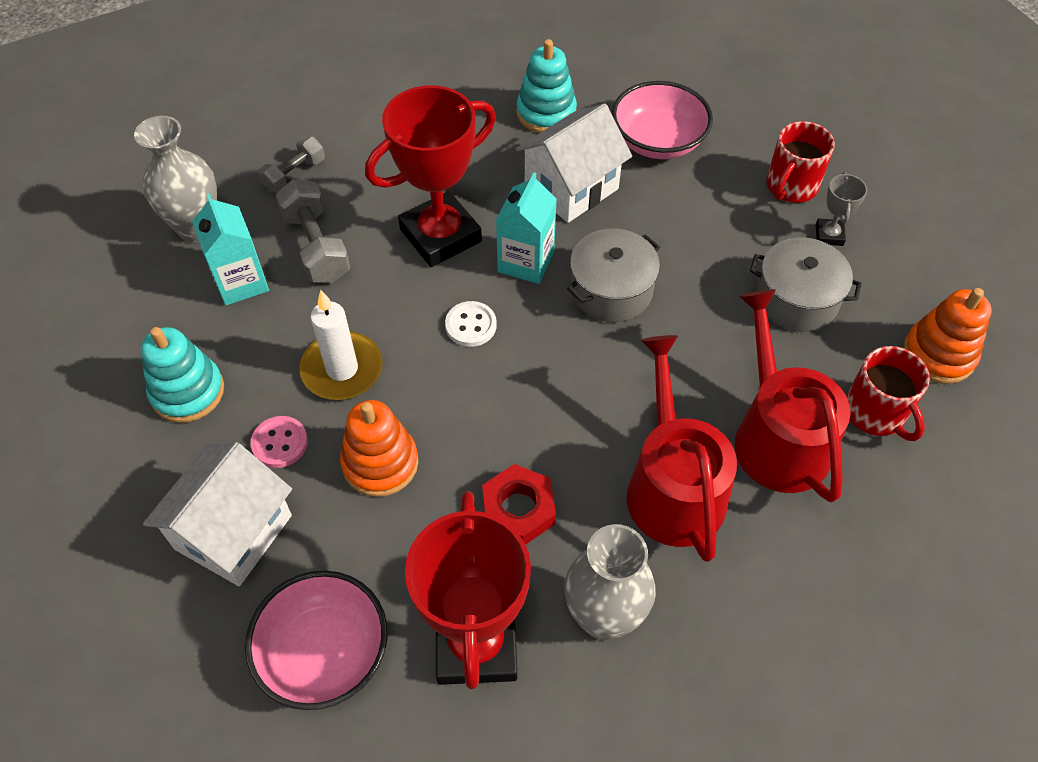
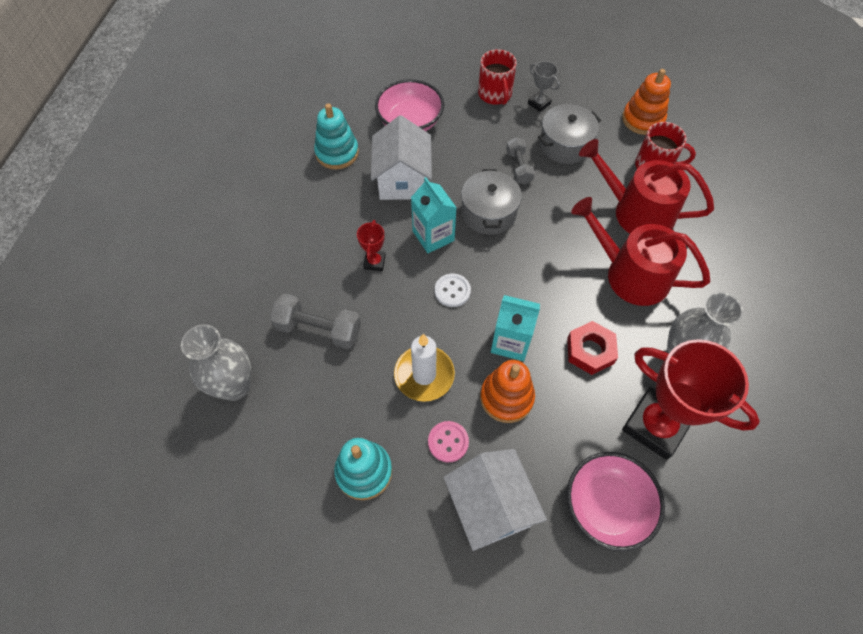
camera: 50 degrees left, 5 degrees up
turquoise carton [192,193,269,306] -> turquoise carton moved to [491,295,540,361]
grey dumbbell [258,136,325,193] -> grey dumbbell moved to [506,137,535,185]
red trophy [365,85,496,267] -> red trophy [357,220,386,271], size x0.44

